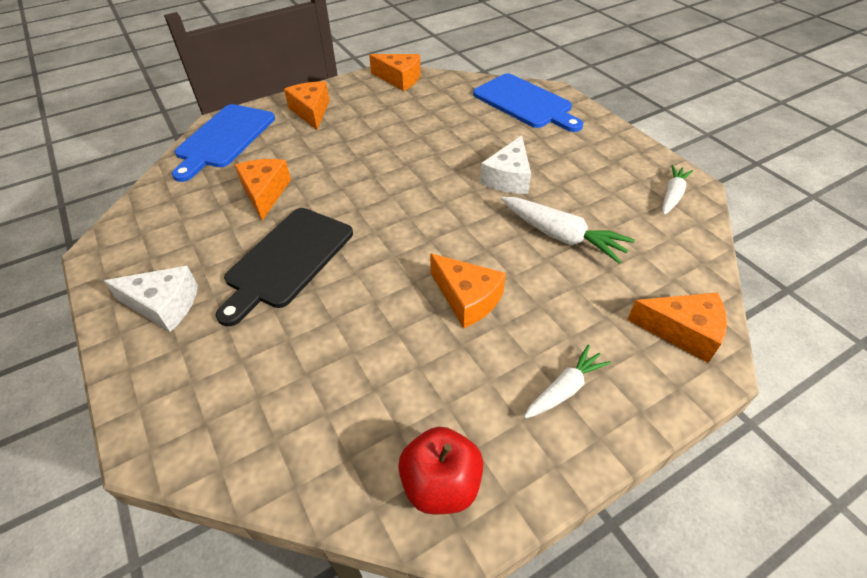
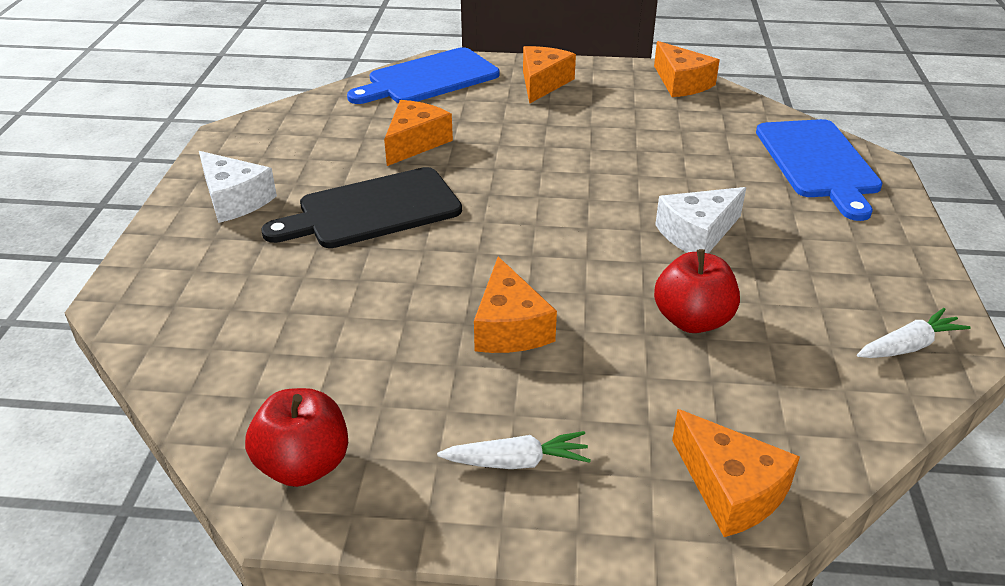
camera: 35 degrees right, 10 degrees down
white carrot [501,197,635,264] -> red apple [654,249,740,333]

